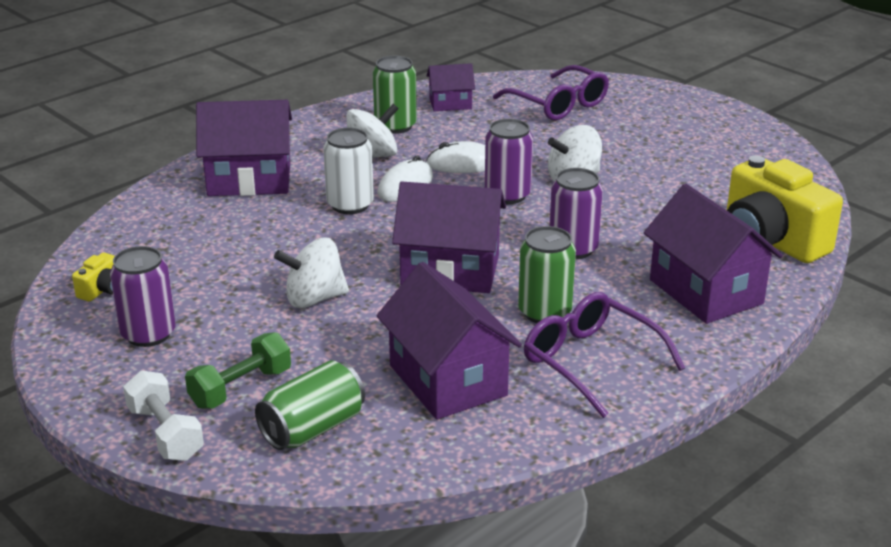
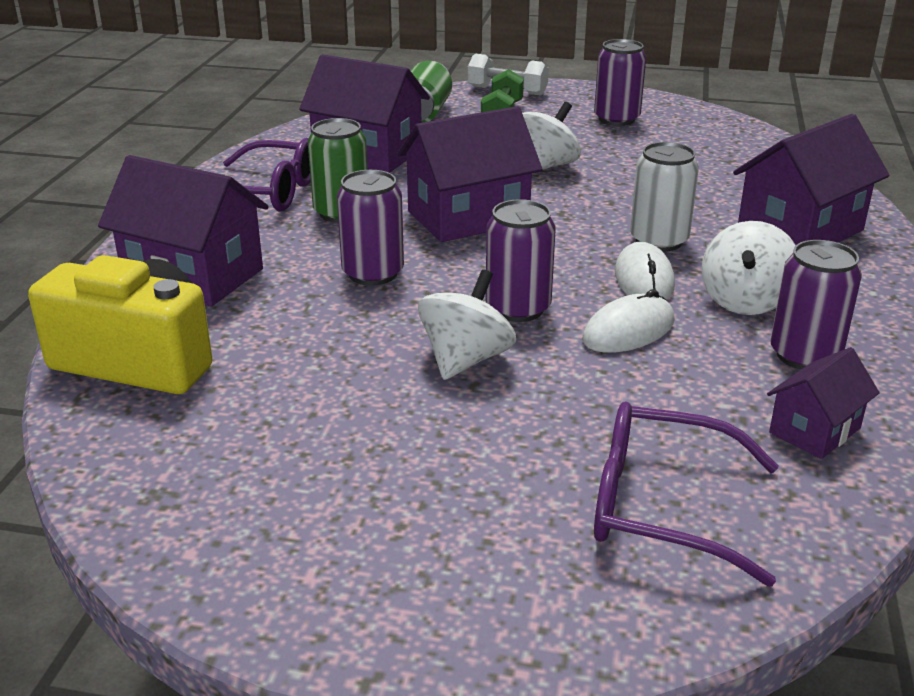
camera: 145 degrees right, 0 degrees up
yellow camera [72,252,114,302] -> none
green can [373,55,417,134] -> purple can [770,240,862,370]

